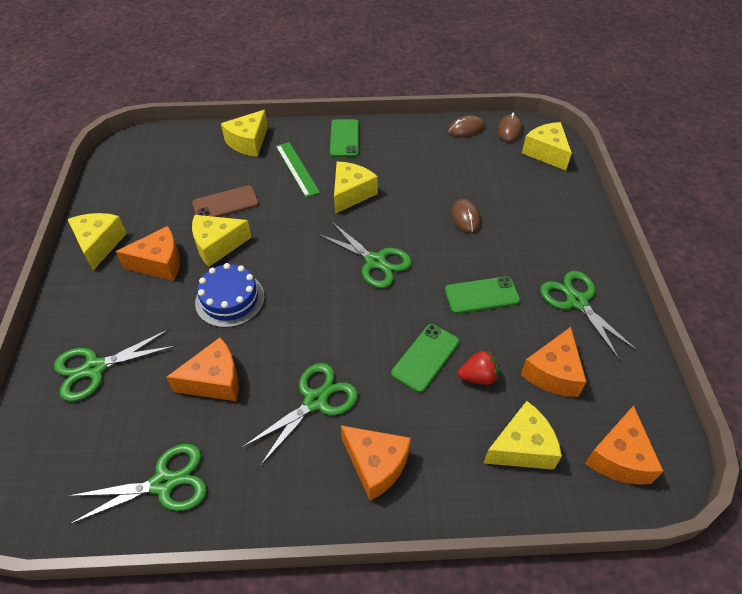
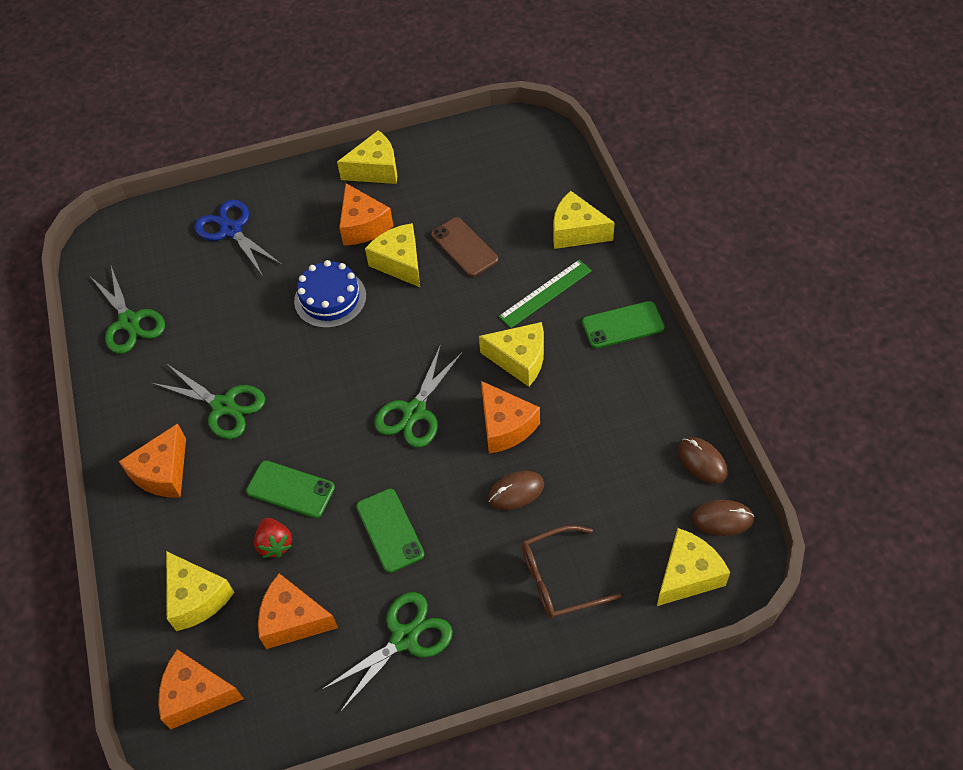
camera: 80 degrees right, 5 degrees up
green scissors [54,329,176,402] -> blue scissors [194,200,283,276]
orange cheese [166,338,239,401] -> orange cheese moved to [481,381,540,453]
none -> brown glasses [522,525,621,619]

